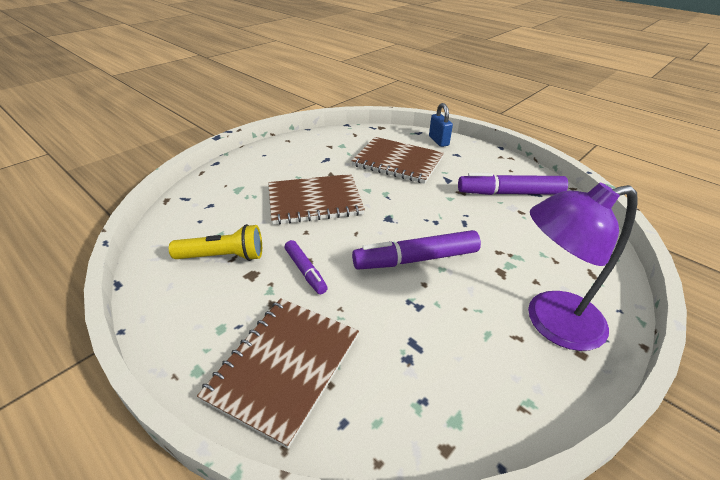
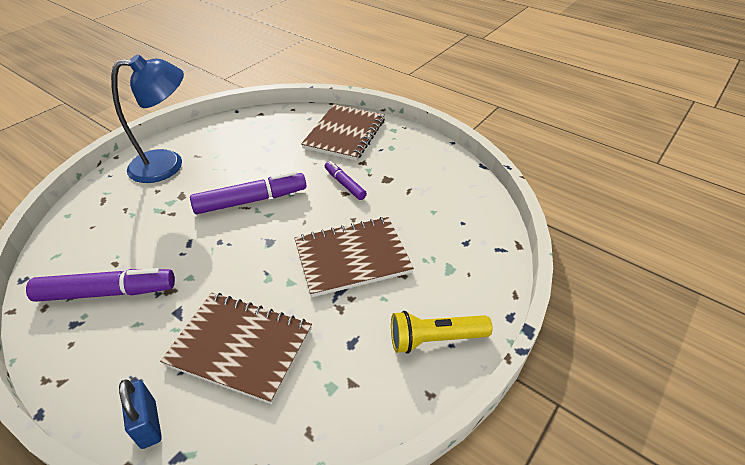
camera: 175 degrees right, 5 degrees up
yellow flashlight [169,224,262,261] -> yellow flashlight moved to [391,311,493,354]
purple lamp [528,183,638,351] -> blue lamp [111,54,184,183]

